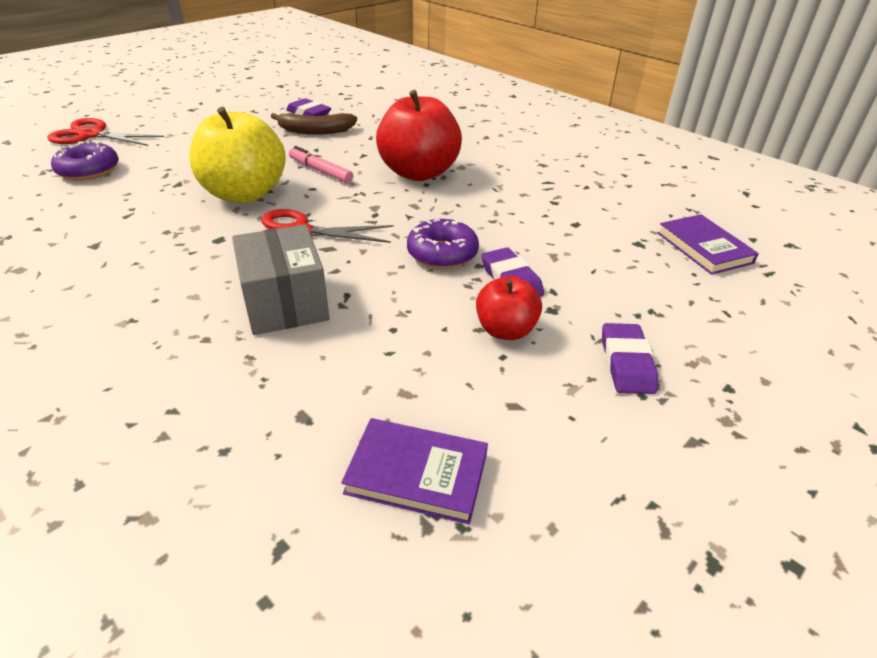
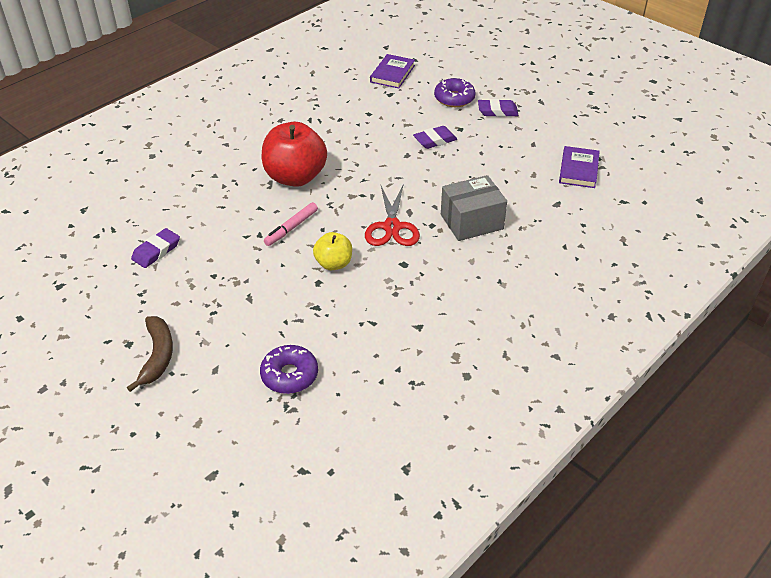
camera: 90 degrees left, 5 degrees up
red scissors [47,118,164,146] -> none
yellow apple [190,107,286,203] -> yellow apple [313,232,352,270], size x0.54
brown banana [271,113,357,135] -> brown banana moved to [127,316,173,392]
purple donut [407,219,479,269] -> purple donut moved to [434,78,476,107]
red apple [476,276,542,340] -> none
purple book [657,214,759,275] -> purple book turned 45 degrees counterclockwise [370,54,415,88]

